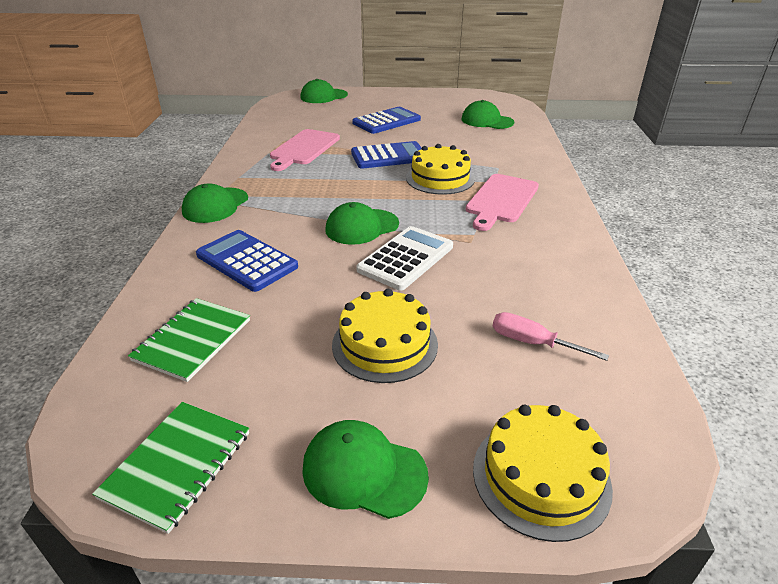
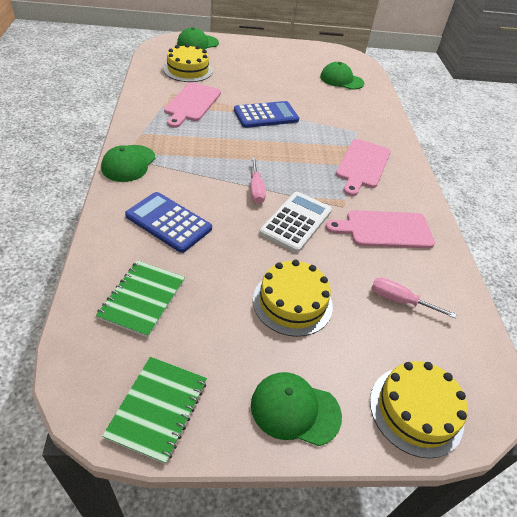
camera: 10 degrees left, 10 degrees up
green cap [326,202,399,245] -> pink screwdriver [250,157,266,204]
blue calculator [352,107,421,134] -> none
yellow cake [406,144,475,195] -> yellow cake moved to [163,44,213,82]
none -> pink cutting board [326,210,435,248]

